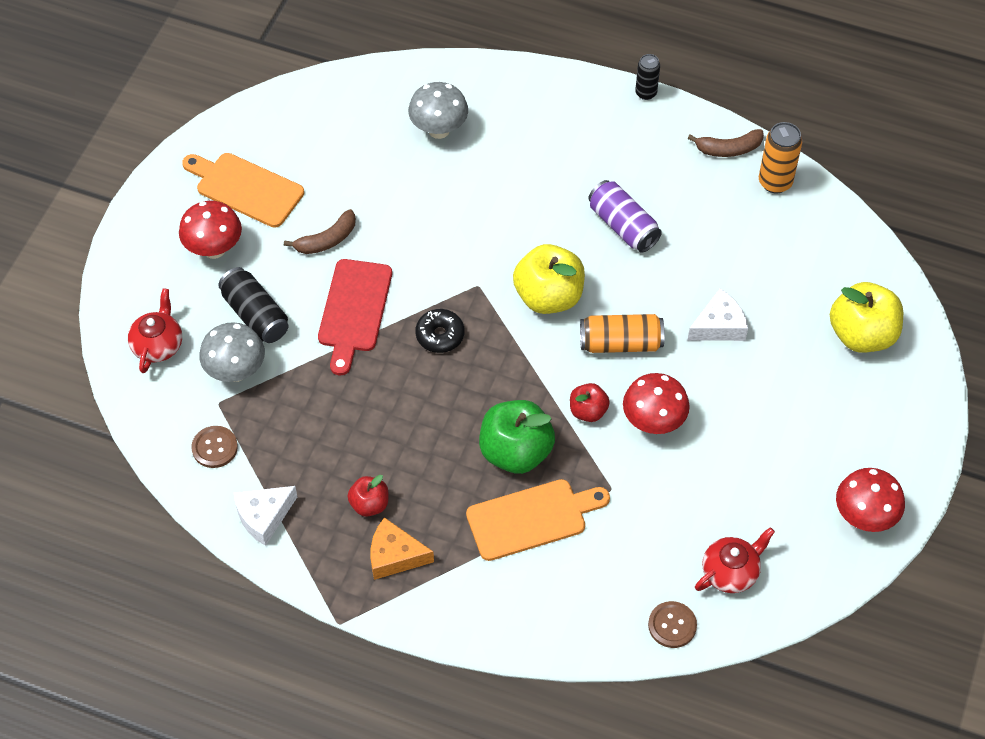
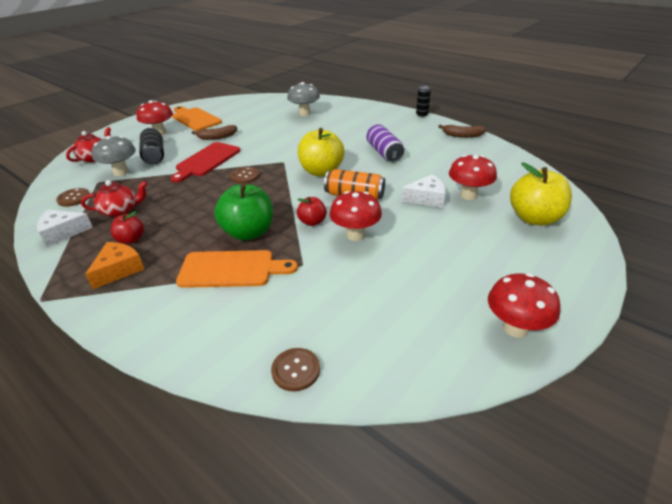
camera: 20 degrees right, 20 degrees down
orange cheese [371,517,434,580] -> orange cheese turned 90 degrees clockwise [85,242,145,289]
black donut [415,309,464,353] -> brown button [231,167,259,184]
red teapot [695,527,775,593] -> red teapot moved to [81,180,148,217]
orange can [759,122,802,193] -> none
none -> red mushroom [449,155,497,200]

